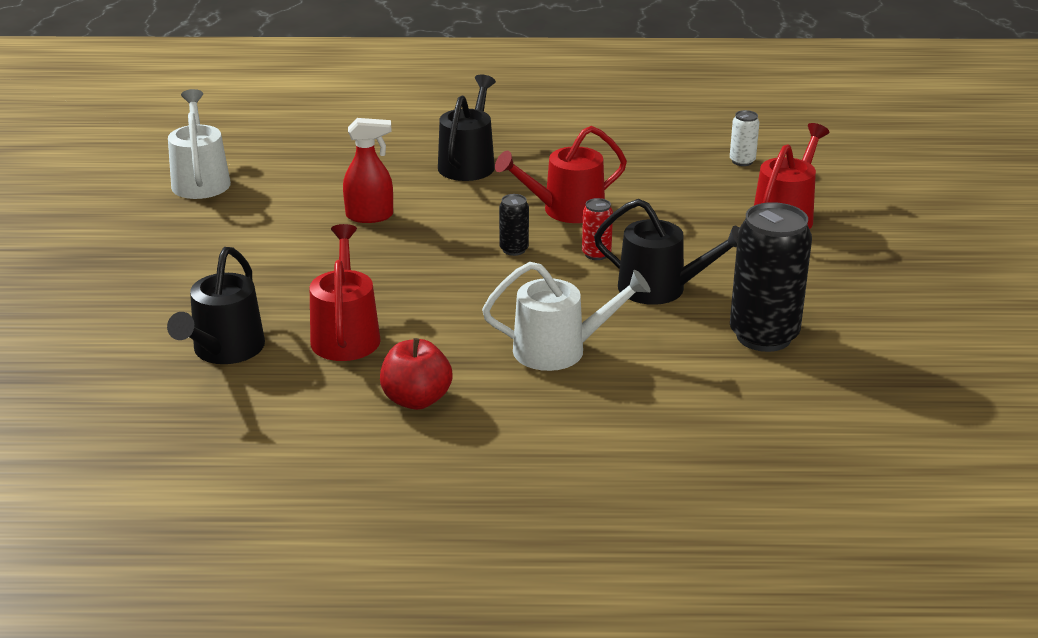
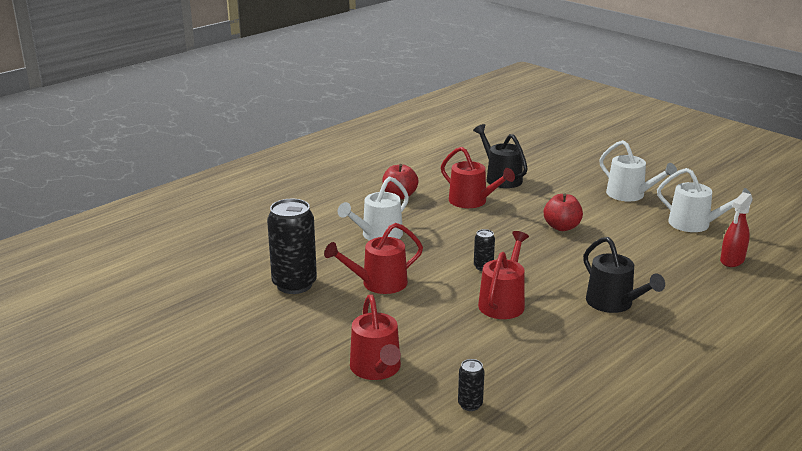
camera: 135 degrees right, 5 degrees down
red spray bottle [343,118,393,223] -> red spray bottle moved to [720,192,752,267]
red can [582,198,613,260] -> none
black watering can [594,199,739,305] -> red watering can [324,223,423,294]
white can [730,110,760,166] -> black can [458,359,485,411]
none -> red apple [544,194,583,231]
none -> white watering can [599,140,677,201]

